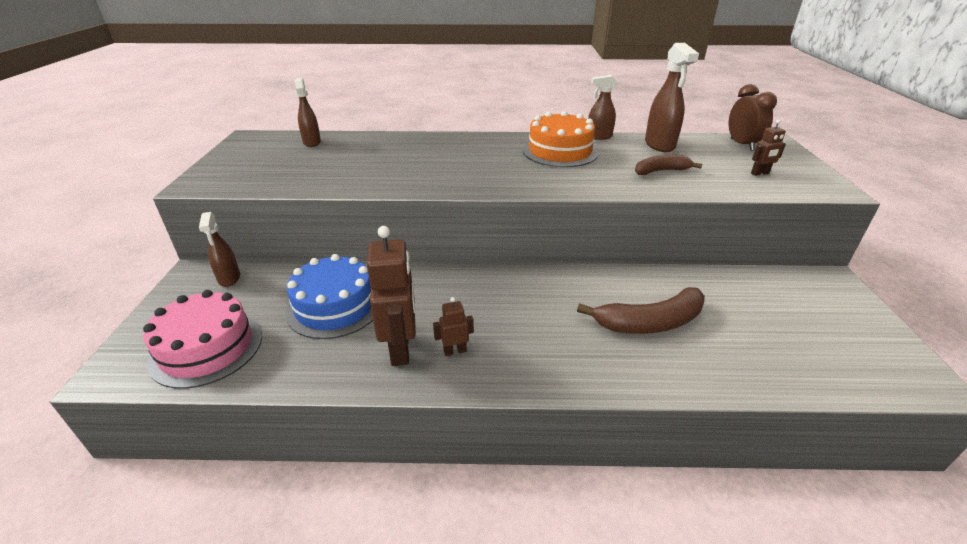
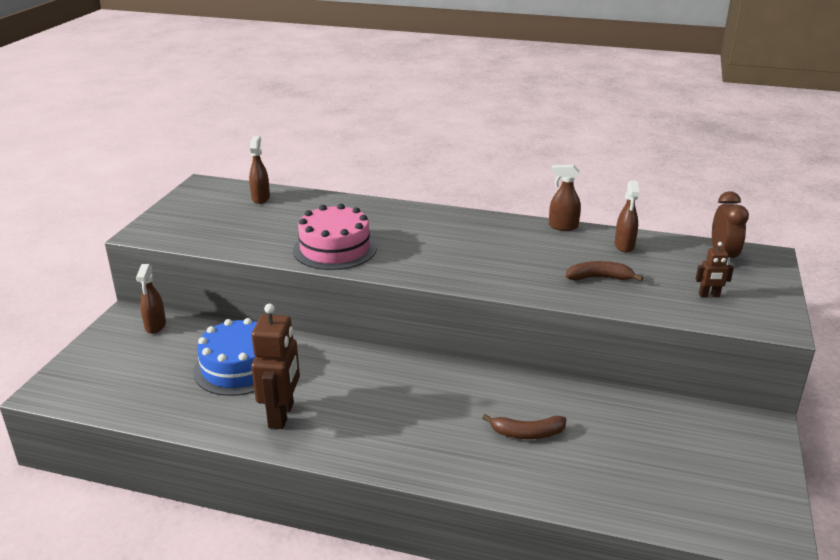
camera: 15 degrees right, 5 degrees down
pink cake [143,290,262,389] -> pink cake moved to [293,204,377,270]
brown robot [433,297,474,356] -> none
orange cake [523,111,598,167] -> none
brown banana [577,287,705,334] -> brown banana [482,414,567,439], size x0.62
brown spray bottle [645,43,699,152] -> brown spray bottle [615,180,639,252], size x0.65

